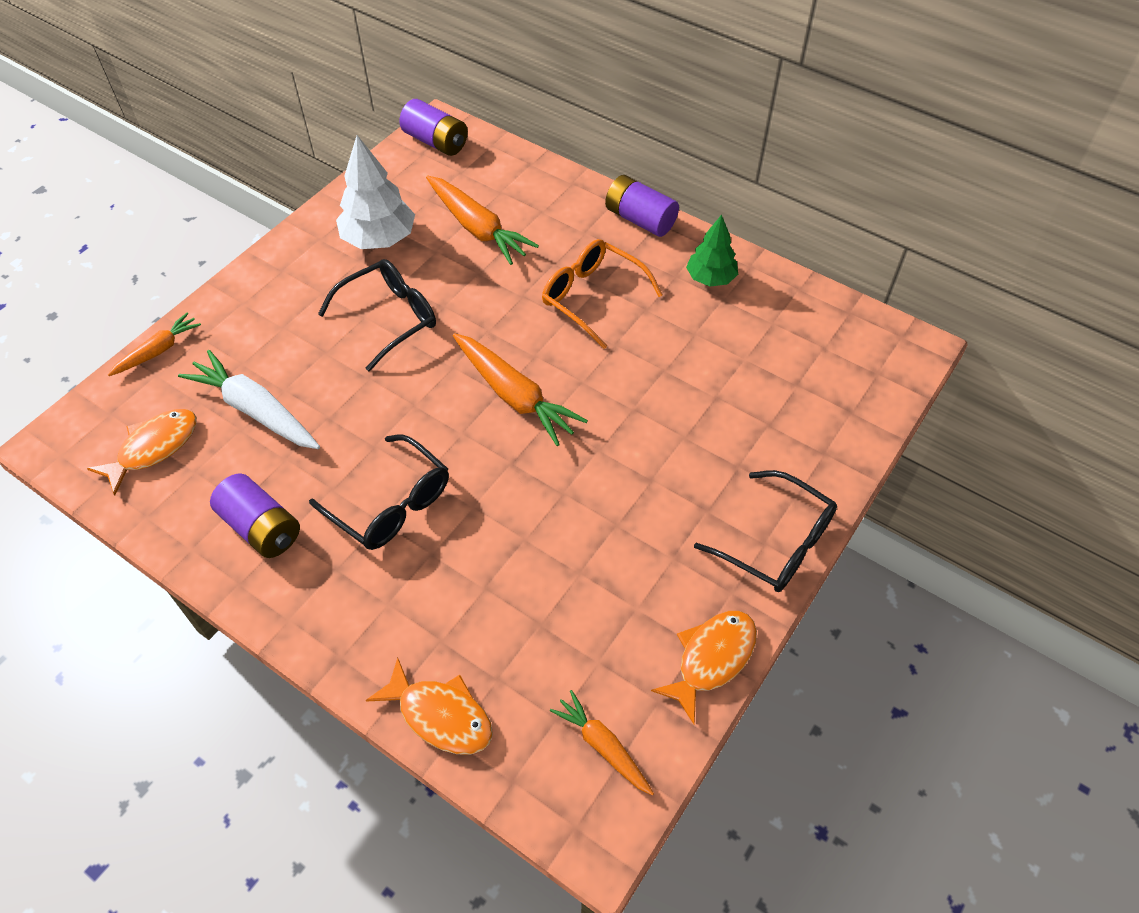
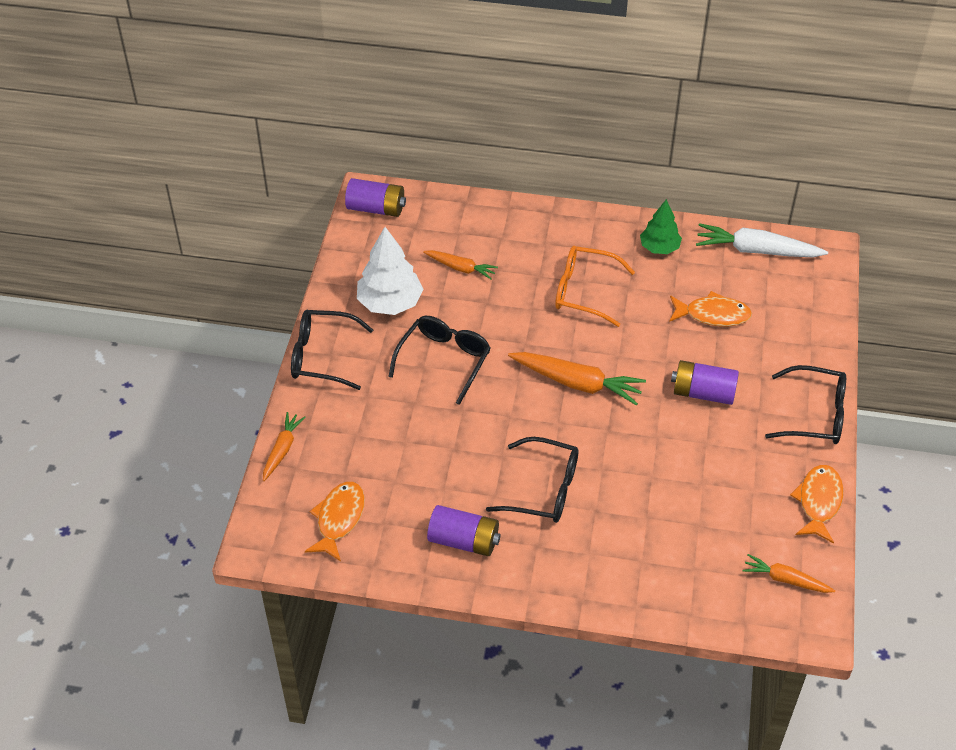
camera: 25 degrees left, 5 degrees down
white carrot [178,350,320,449] -> white carrot moved to [696,223,828,257]
orange fish [366,657,493,754] -> orange fish moved to [669,291,752,326]
orange carrot [426,175,539,265] -> orange carrot [423,250,498,280], size x0.59
purple battery [605,175,679,237] -> purple battery moved to [671,360,739,405]
none -> black glasses [291,310,373,390]

